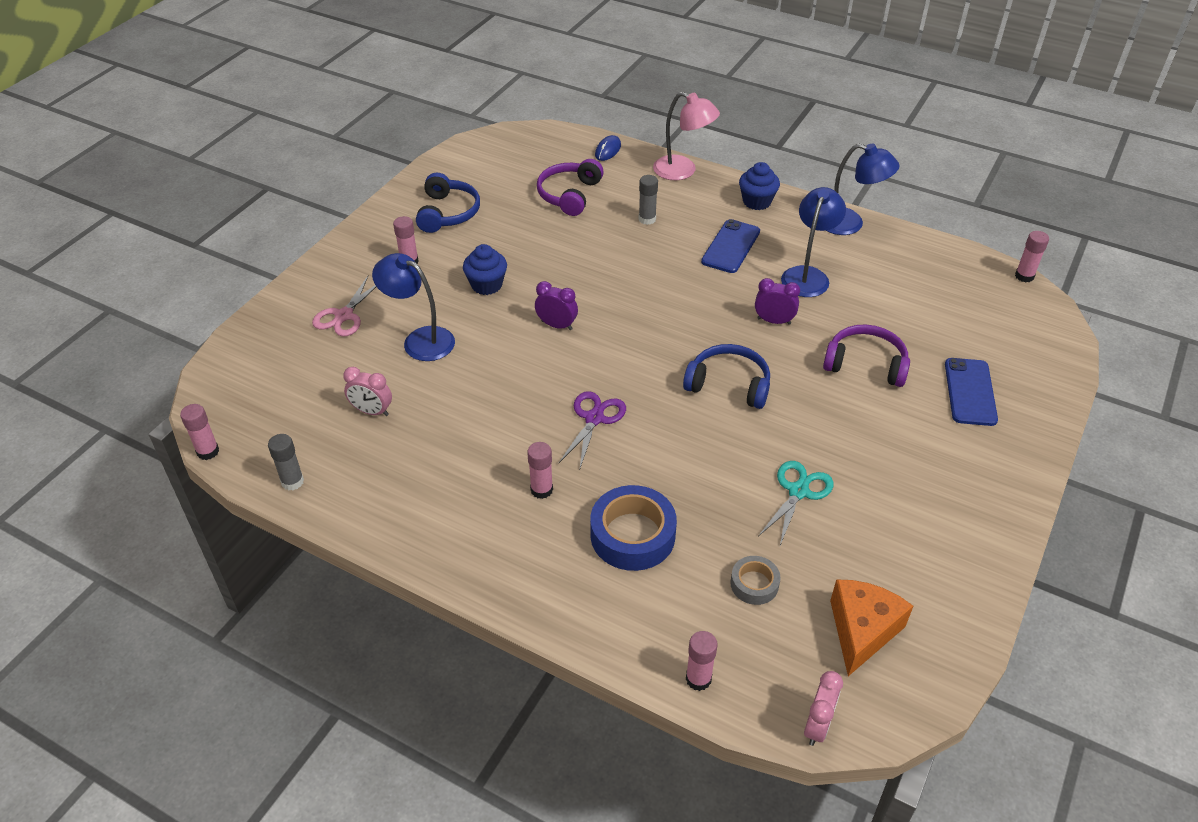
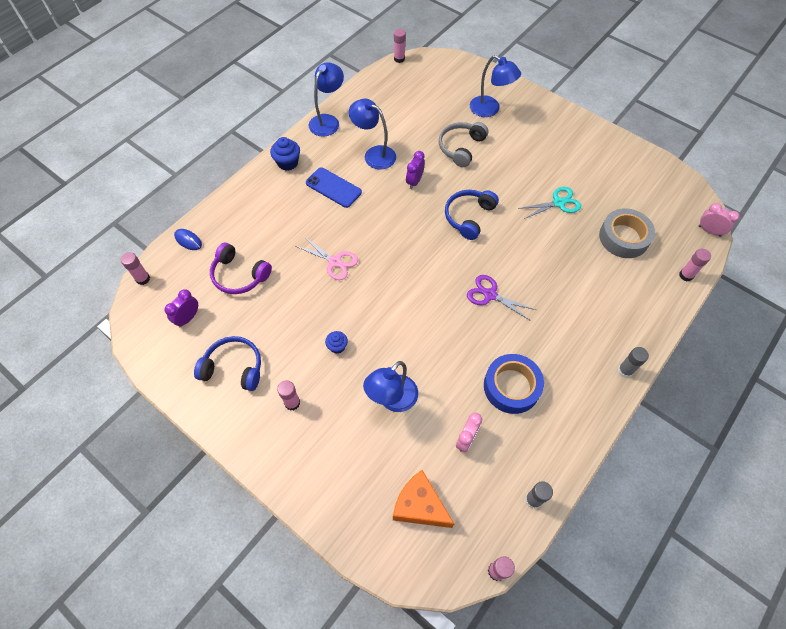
camera: 80 degrees left, 15 degrees up
pink scissors [312,275,376,336] -> pink scissors moved to [295,236,358,280]
blue cupcake [463,244,507,295] -> blue cupcake [325,331,348,354], size x0.63
pink glue stick [527,442,553,499] -> pink glue stick moved to [121,252,150,285]
purple clock [535,281,578,330] -> purple clock moved to [164,289,198,327]
blue tape [590,485,677,571] -> blue tape moved to [484,354,544,414]
grey glue stick [639,175,658,225] -> grey glue stick moved to [618,347,649,378]
pink lamp [653,92,720,180] -> none
grey tape [730,556,781,605] -> grey tape [599,208,655,258], size x1.84
turquoise scissors [758,461,834,545] -> turquoise scissors turned 120 degrees clockwise [518,187,581,219]
purple headphones [823,324,910,387] -> grey headphones [439,122,488,167]
orange cheese [830,579,913,676] -> orange cheese moved to [393,470,454,528]
blue phone [945,358,998,426] -> blue lamp [470,55,521,117]

